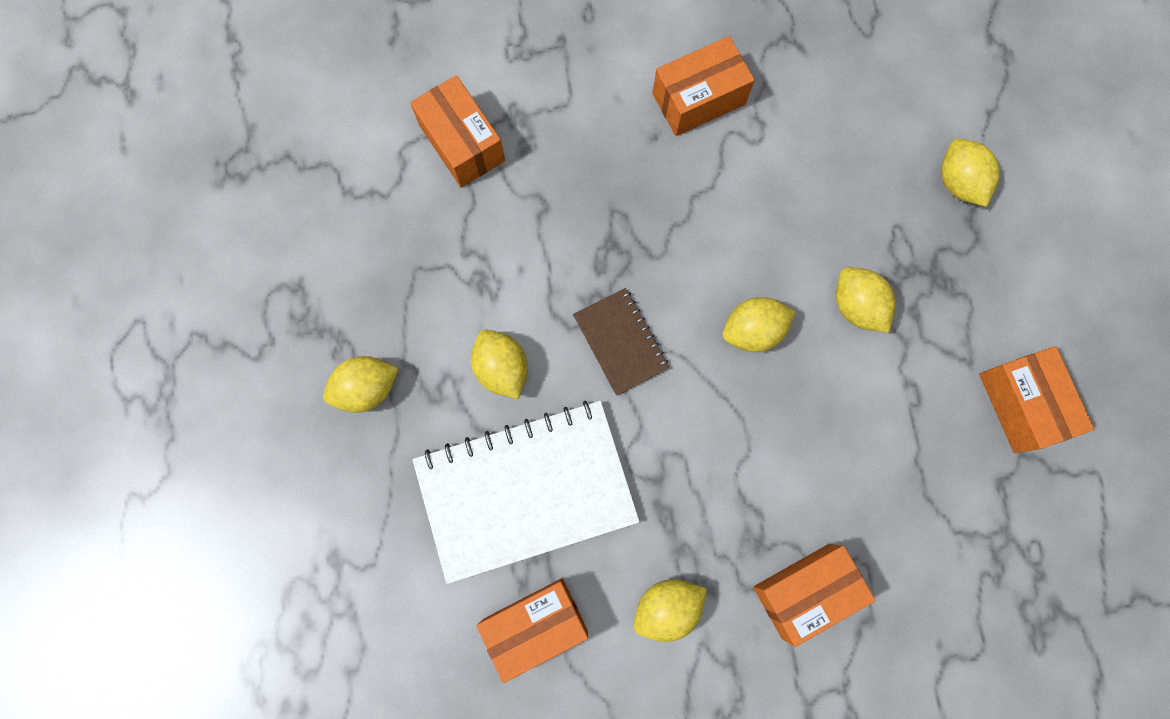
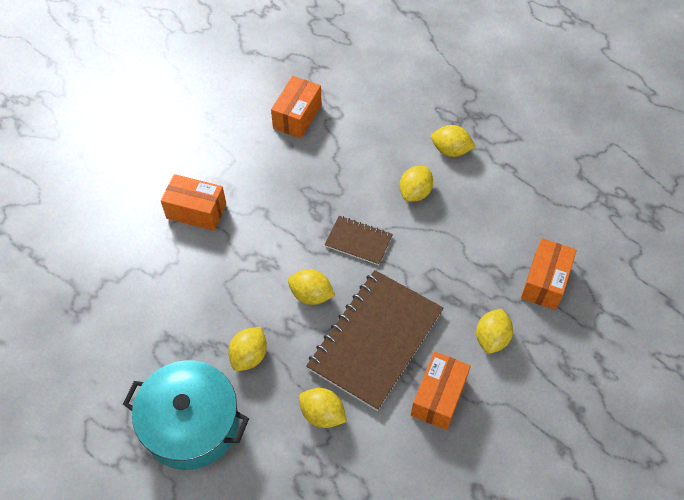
camera: 40 degrees left, 20 degrees down
white notebook [413,401,640,584] -> brown notebook [306,270,444,411]
yellow lemon [941,138,1000,207] -> yellow lemon moved to [299,388,347,428]
orange box [979,346,1094,453] -> none
none -> turquoise pot [123,360,249,470]

